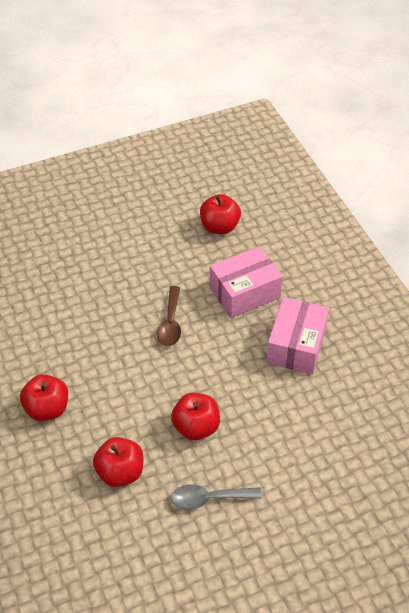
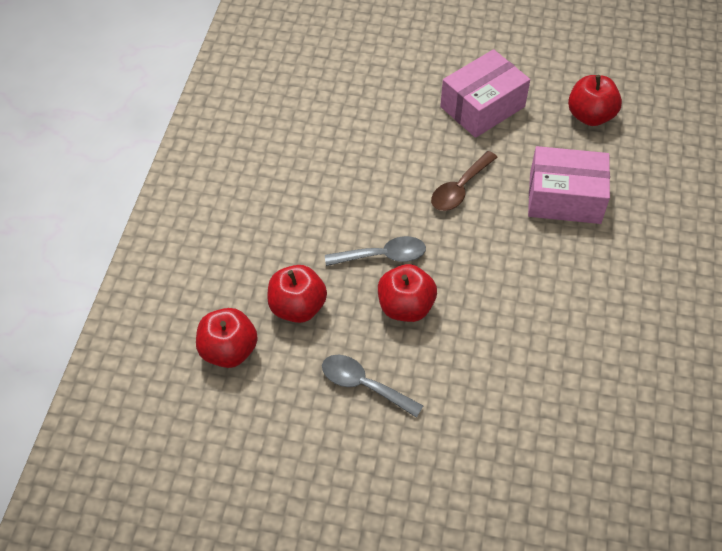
camera: 35 degrees right, 5 degrees up
red apple [20,374,68,421] -> red apple moved to [196,308,258,368]
pink box [266,297,329,374] -> pink box moved to [440,49,530,138]
none -> grey spoon [325,236,426,266]

